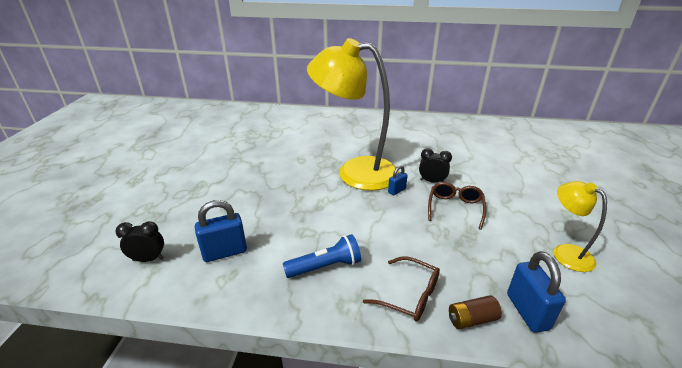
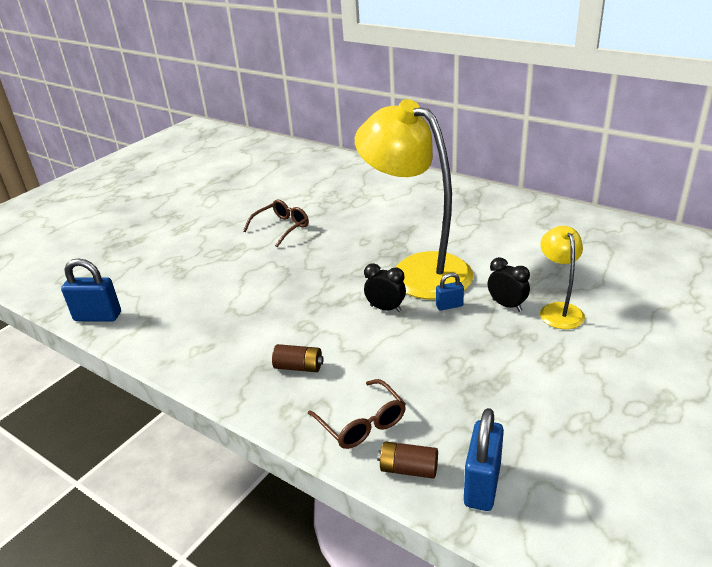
camera: 30 degrees right, 0 degrees up
black clock [115,221,164,262] -> black clock moved to [364,263,406,312]
blue padlock [195,200,247,262] -> blue padlock moved to [61,258,121,322]
blue flashlight [283,234,361,278] -> brown battery [272,344,324,372]
brown glasses [428,182,486,230] -> brown glasses moved to [243,200,309,247]
yellow lamp [554,181,607,272] -> yellow lamp moved to [540,226,585,329]

